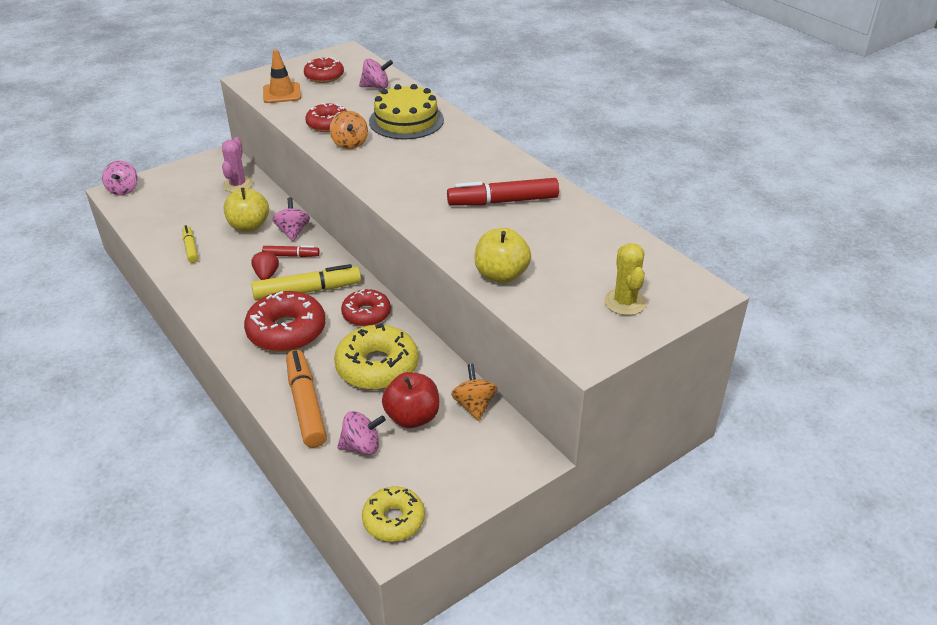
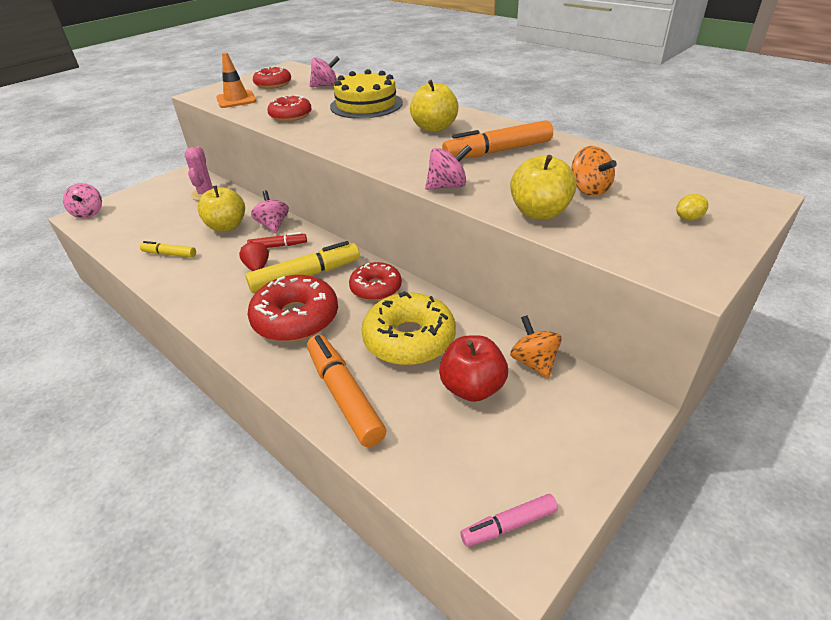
camera: 10 degrees left, 0 degrees up
yellow marker [182,225,198,263] -> yellow marker turned 45 degrees counterclockwise [140,241,196,258]
orange spinning top [330,111,368,149] -> orange spinning top moved to [571,146,617,196]
pink spinning top [337,411,386,455] -> pink spinning top moved to [425,145,472,190]
yellow donut [362,487,425,542] -> pink marker [461,494,558,546]
red marker [447,178,559,205] -> orange marker [442,120,553,159]
yellow cactus [604,243,647,315] -> yellow lemon [676,194,708,221]
none -> yellow apple [410,80,458,132]

